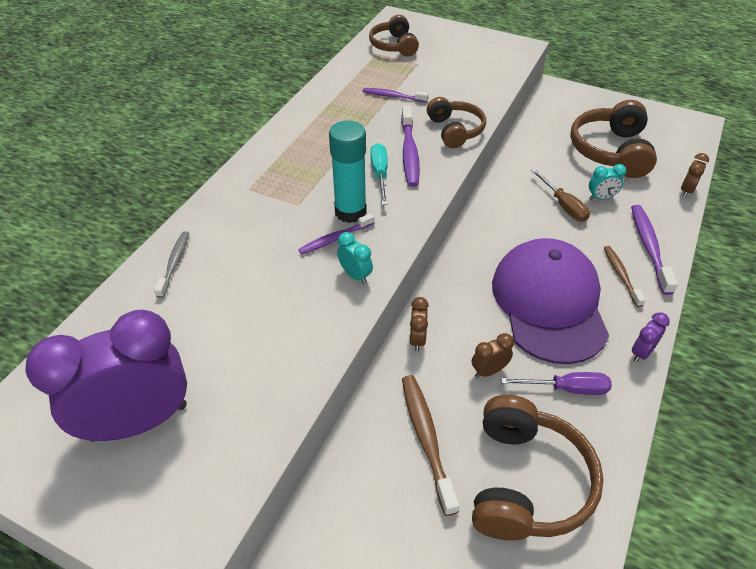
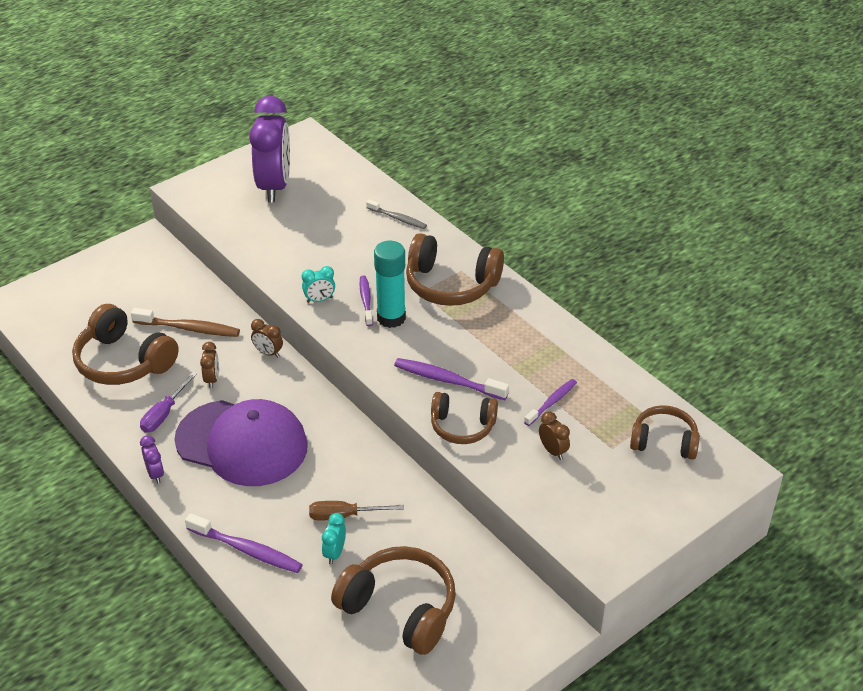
camera: 115 degrees right, 5 degrees down
turquoise screwdriver [370,143,388,205] -> none
brown toothbrush [604,246,646,307] -> none
brown clock [681,153,709,197] -> brown clock moved to [539,411,570,460]
none -> brown headphones [406,233,504,306]

